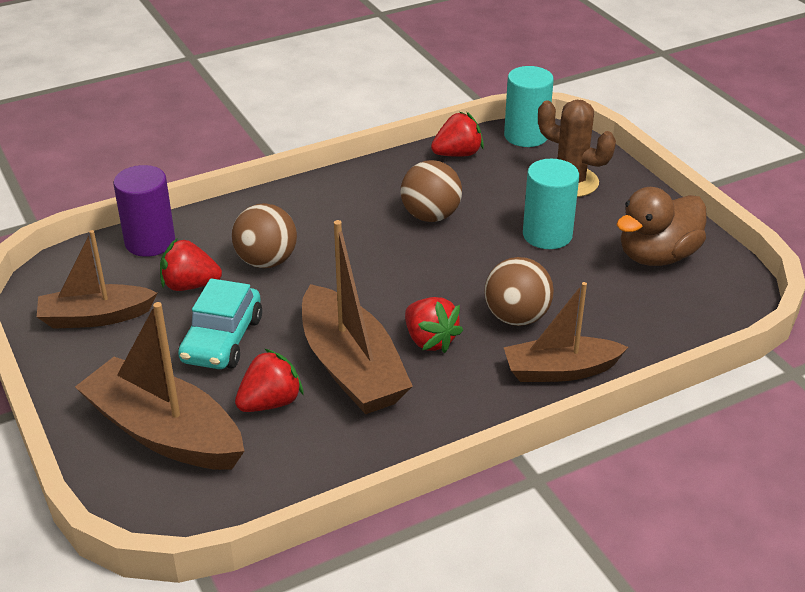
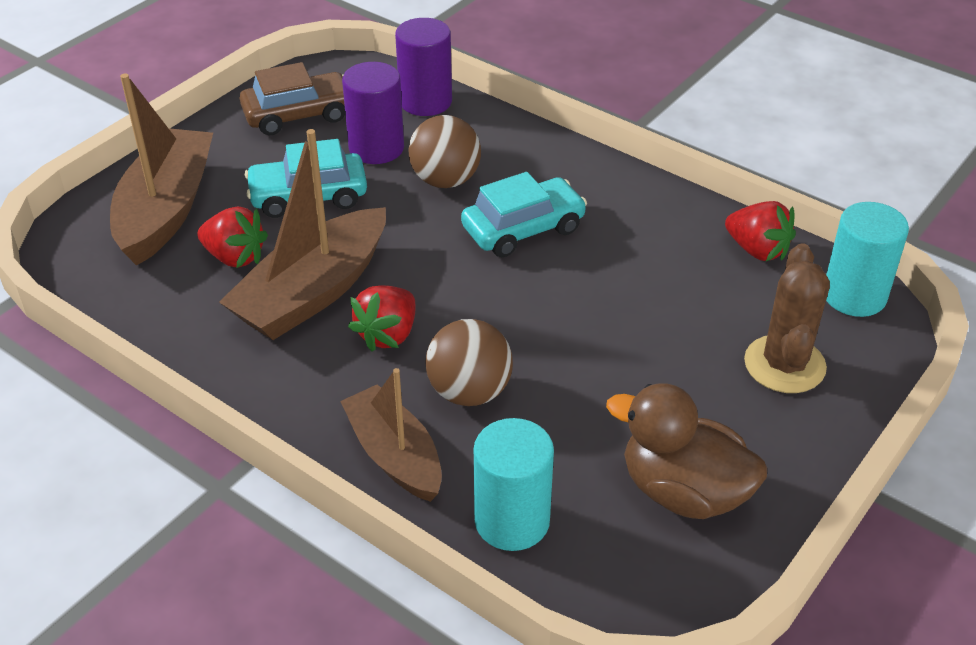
camera: 65 degrees right, 5 degrees up
brown boat [37,230,157,329] -> brown car [240,62,345,135]
red strawberry [160,239,222,291] -> purple cylinder [342,62,404,164]
brown ball [401,160,462,222] -> none
turquoise cylinder [523,159,579,249] -> turquoise cylinder moved to [474,418,554,551]
none -> turquoise car [461,172,587,257]

